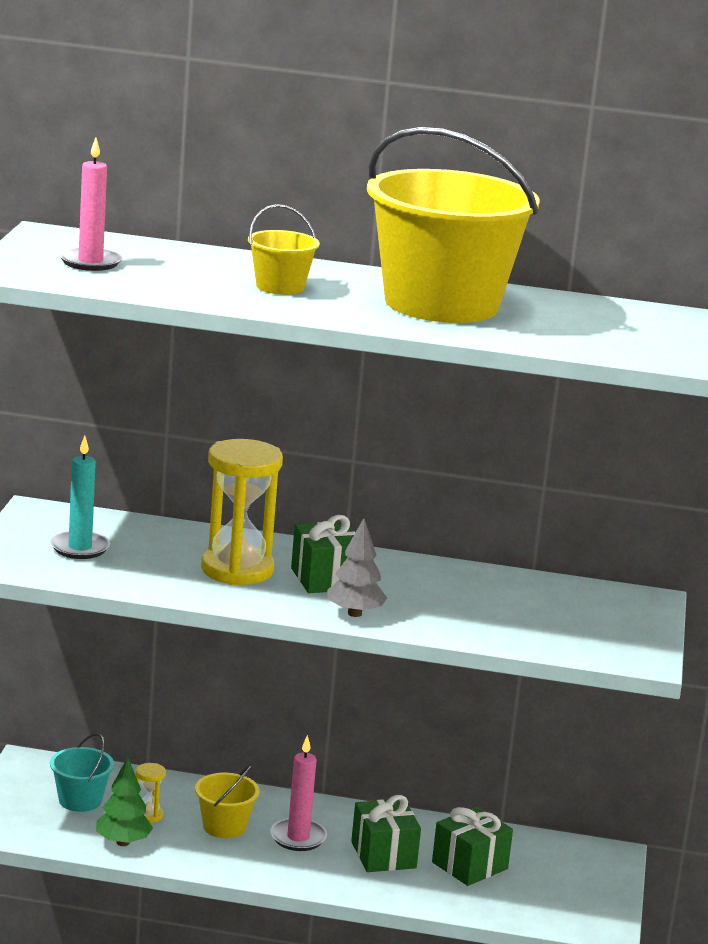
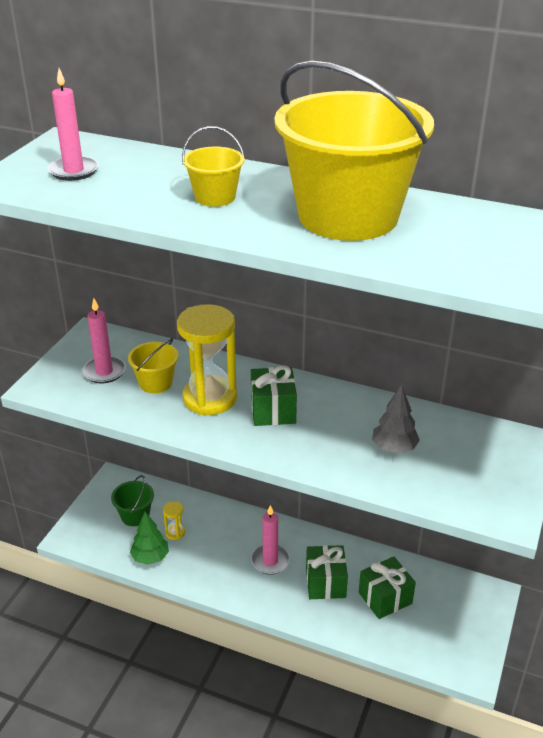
camera: 15 degrees right, 15 degrees up
turquoise candle [50,436,110,559] -> pink candle [82,299,126,383]
turquoise bucket [50,733,114,812] -> green bucket [111,475,154,526]
yellow bucket [195,765,260,838] -> yellow bucket moved to [128,338,179,393]
grey tree [327,518,387,617] -> grey tree moved to [372,384,420,453]

